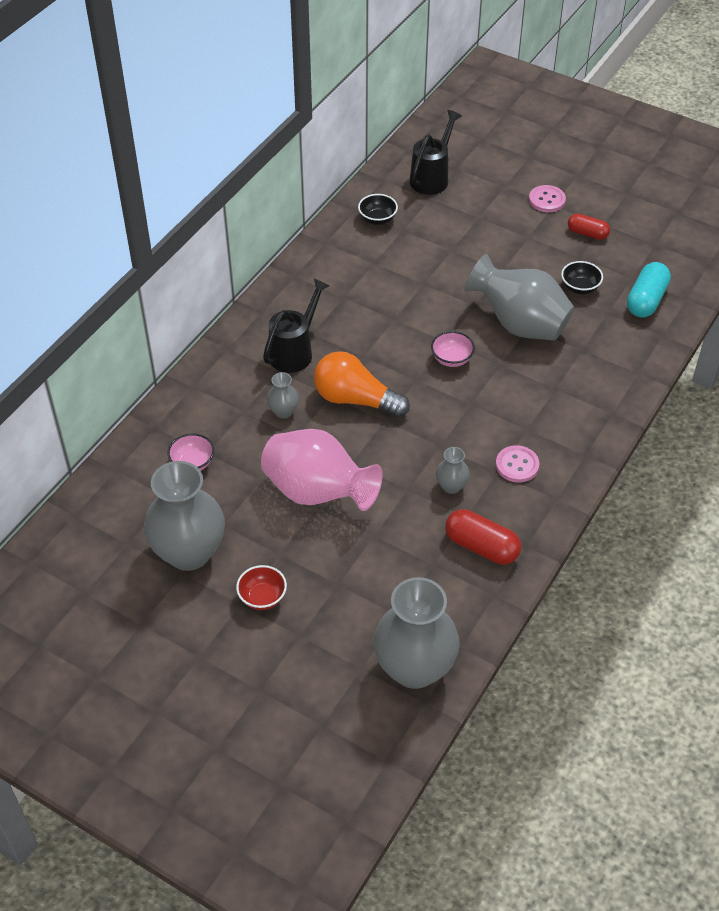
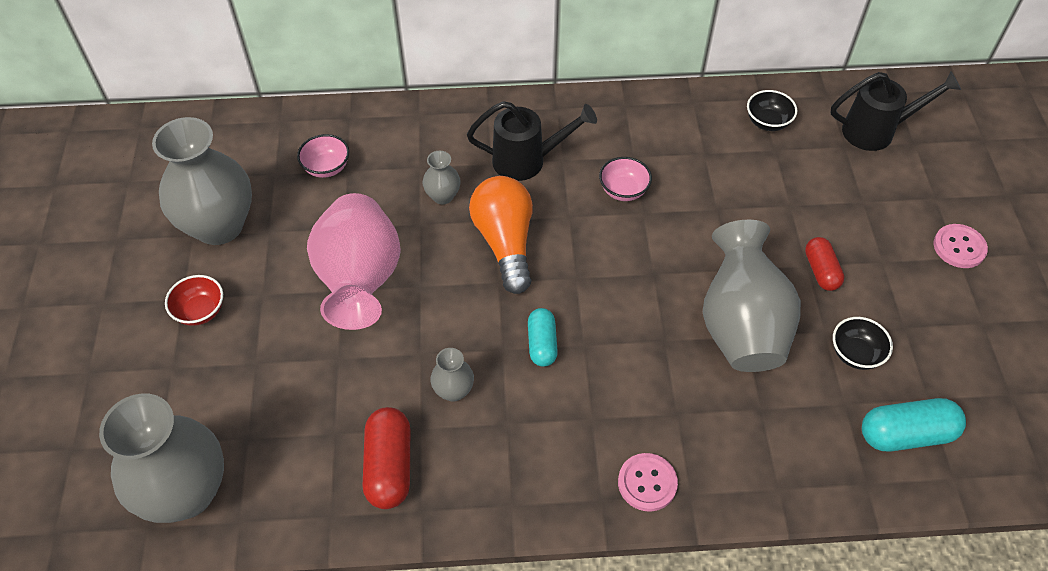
camera: 55 degrees right, 5 degrees up
pink bowl [431,331,475,367] -> pink bowl moved to [599,157,652,201]
pink button [496,445,540,483] -> pink button moved to [618,453,678,511]
red capsule [568,214,610,240] -> red capsule moved to [805,237,844,291]
none -> turquoise capsule [528,308,558,367]

